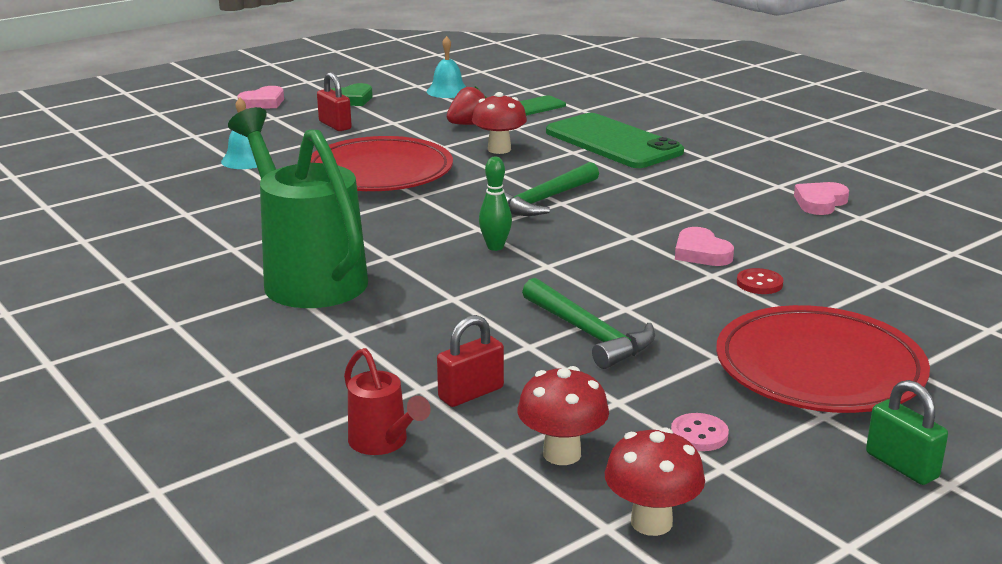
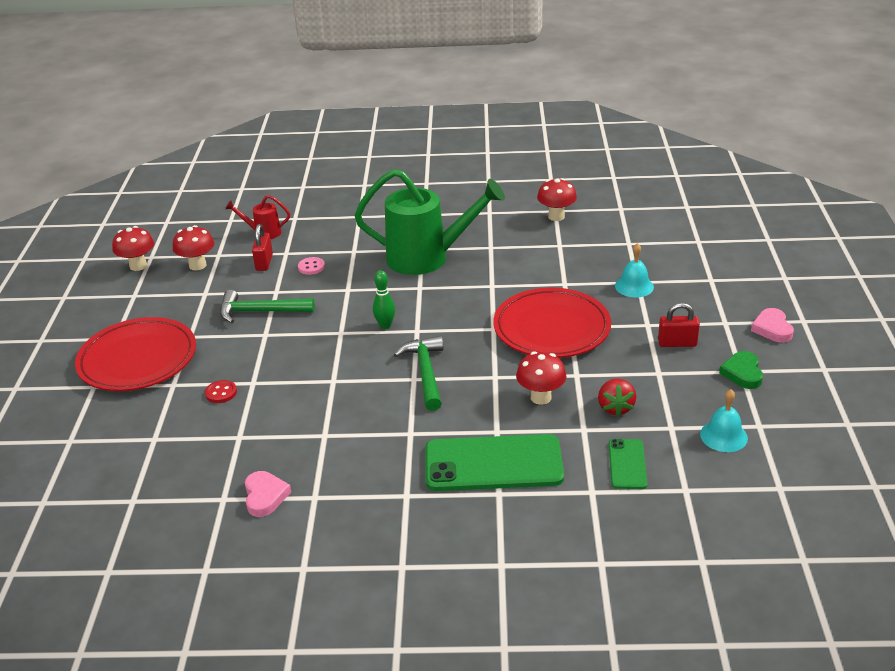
camera: 130 degrees right, 10 degrees up
pink button [671,413,729,451] -> pink button moved to [298,257,325,275]
pink heart [675,227,734,266] -> none
green padlock [866,380,948,485] -> none
none -> red mushroom [537,178,577,221]

